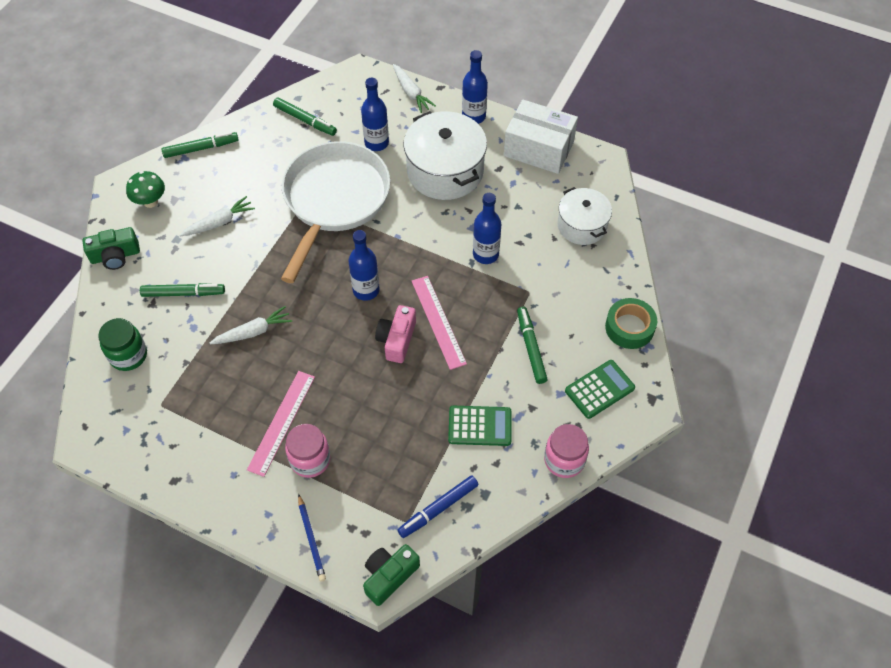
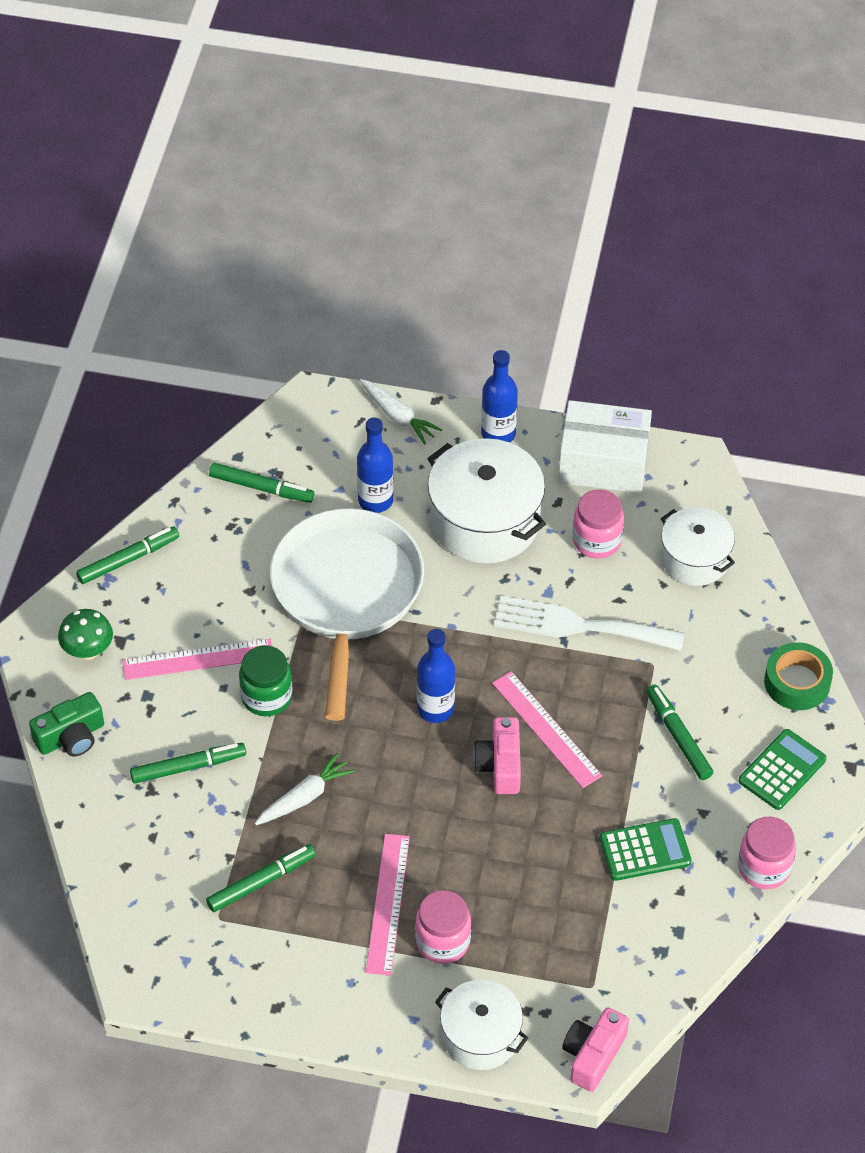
camera: 15 degrees left, 5 degrees down
green jar [98,318,147,371] -> green jar moved to [239,645,293,716]
white carrot [180,196,255,236] -> pink ruler [122,639,272,680]
blue pencil [298,494,326,582] -> white pot [435,980,528,1070]
green camera [363,544,420,606] -> pink camera [562,1007,629,1092]
blue marker [397,475,478,538] -> none
blue bottle [473,193,501,264] -> white fork [494,596,685,651]
none -> green marker [206,844,316,912]
none -> pink jar [573,489,624,558]

